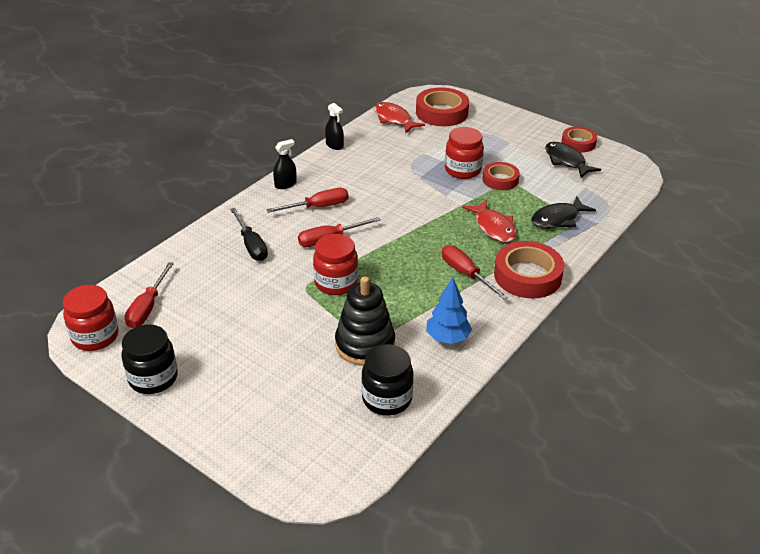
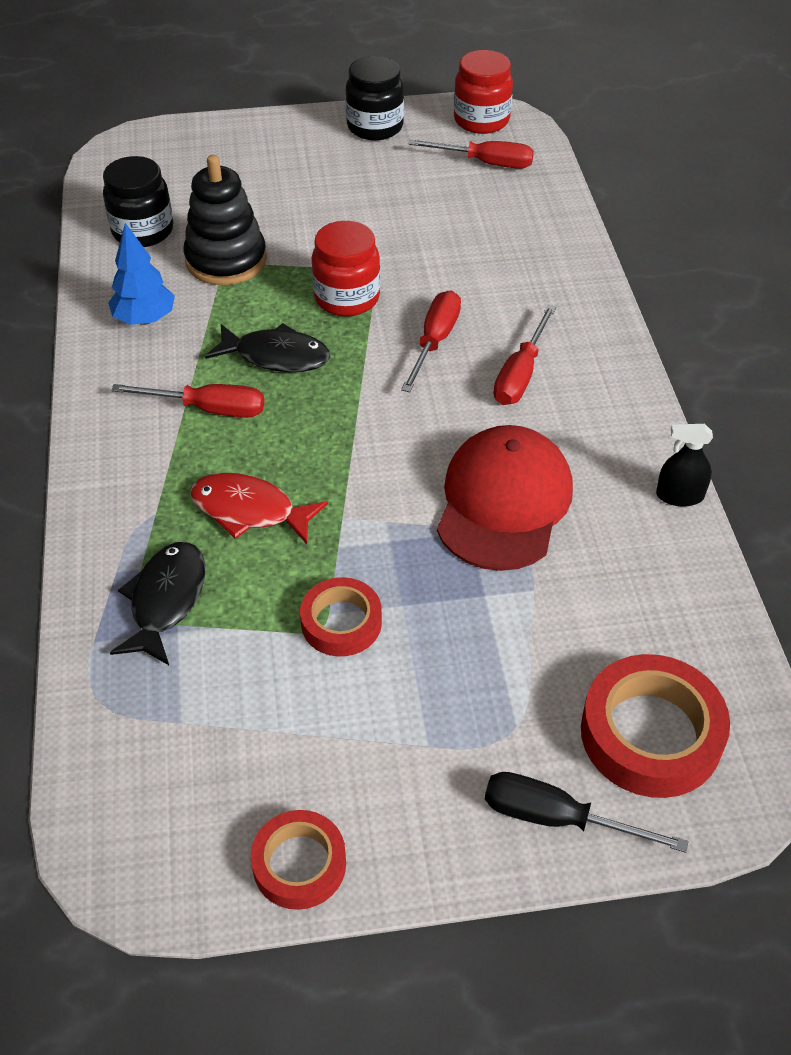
camera: 135 degrees right, 10 degrees up
red screwdriver [125,262,174,328] -> red screwdriver turned 135 degrees clockwise [408,139,534,169]
black screwdriver [230,208,268,261] -> black screwdriver moved to [485,772,689,853]
black spray bottle [273,139,297,189] -> none
red fish [374,102,425,133] -> none
red jar [445,127,484,179] -> none
red tape [494,241,564,299] -> none
black fish [545,142,601,178] -> black fish moved to [205,323,330,372]
none -> red cap [437,425,573,571]

